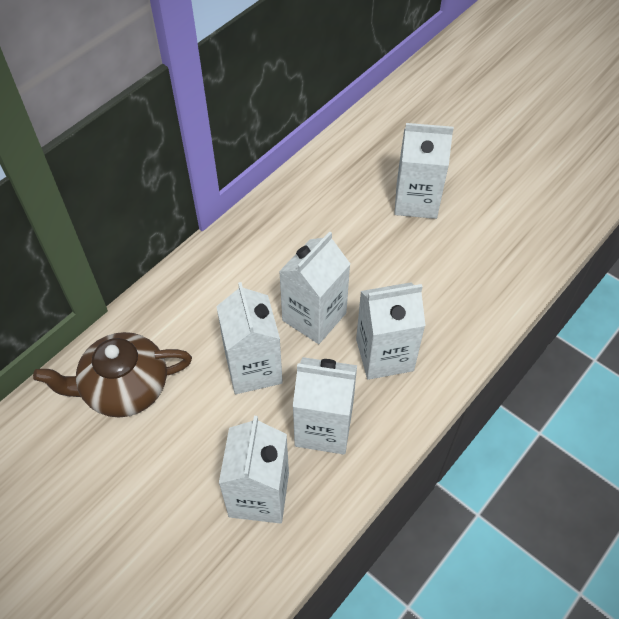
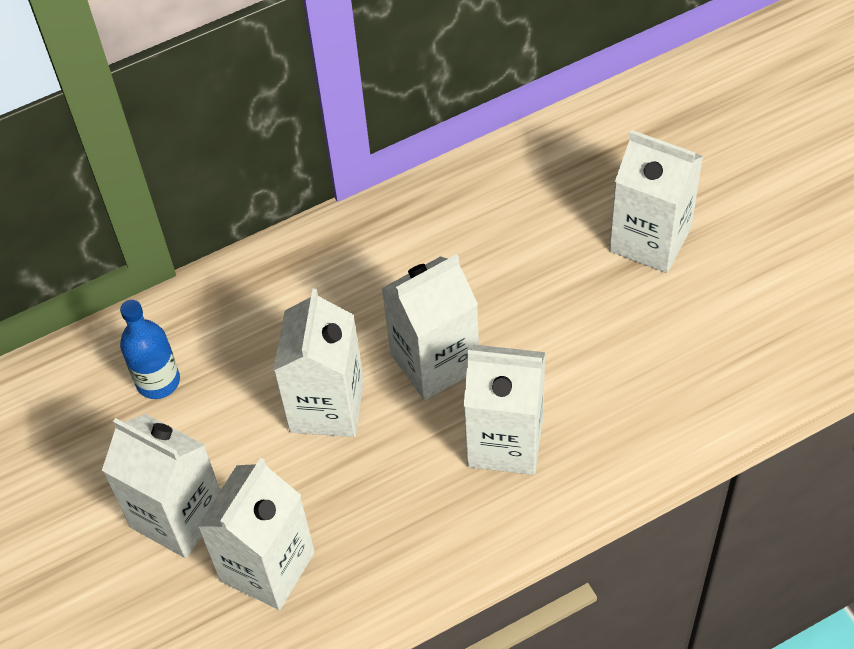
camera: 25 degrees right, 0 degrees up
brown teapot [33,332,192,418] -> blue bottle [120,300,180,399]
white carton [293,357,357,454] -> white carton moved to [102,414,220,558]

